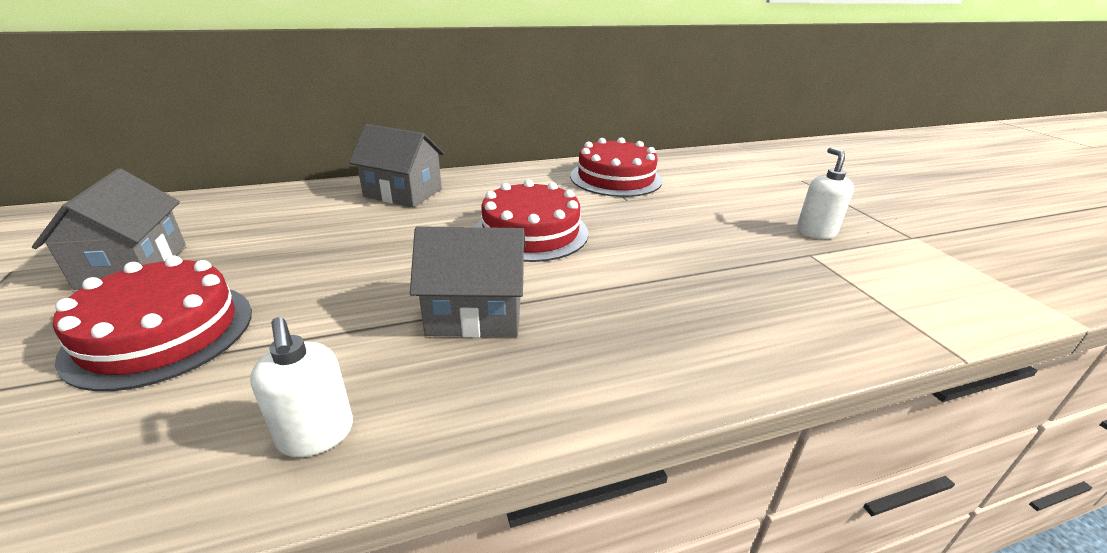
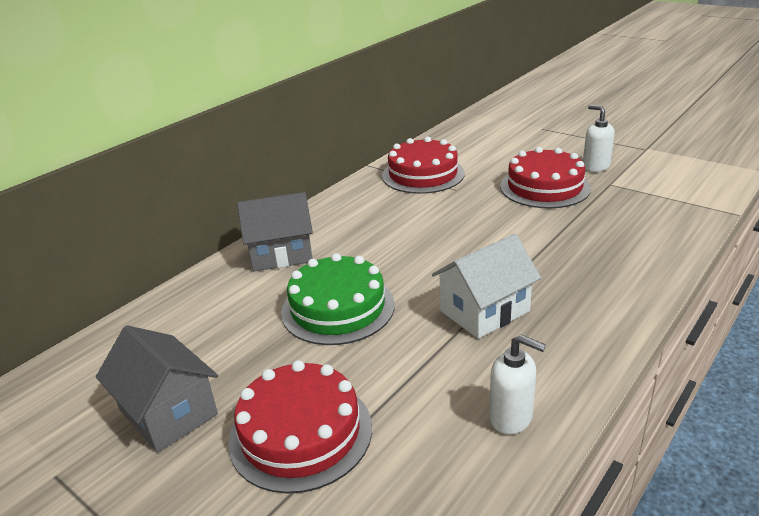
camera: 30 degrees left, 0 degrees up
grey house [410,226,526,338] -> white house [432,234,541,339]
red cake [475,179,589,262] -> red cake moved to [500,147,591,208]
none -> green cake [281,253,395,345]

